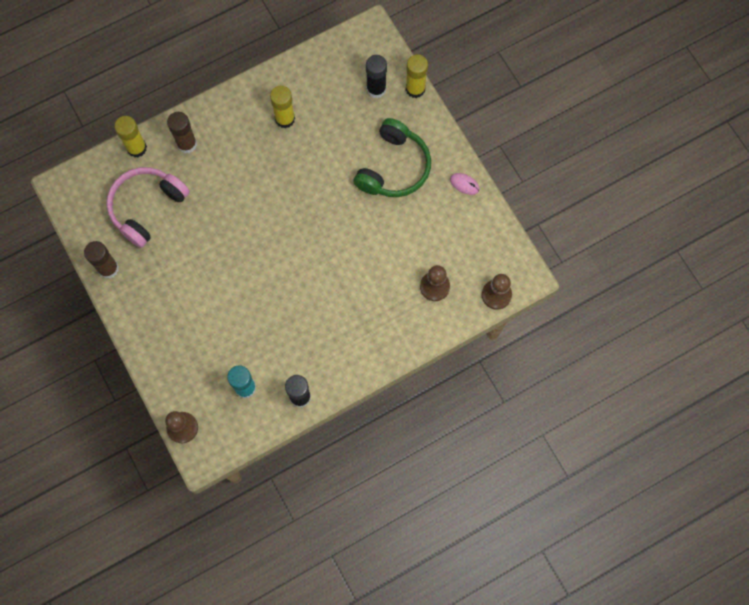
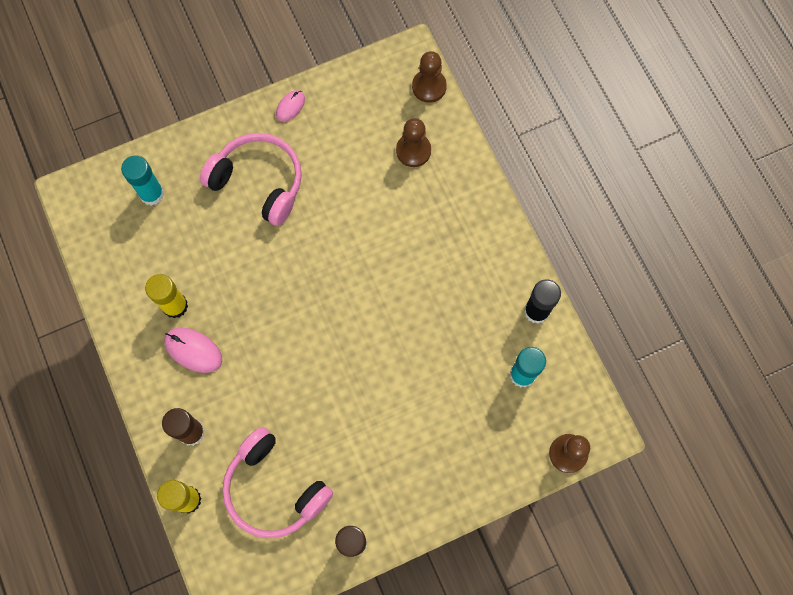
camera: 85 degrees left, 0 degrees up
green headphones [353,118,431,197] -> pink headphones [200,133,302,226]
black glue stick [366,55,387,98] -> turquoise glue stick [121,155,164,206]
yellow glue stick [406,54,428,98] -> none
none -> pink mouse [164,328,222,373]

